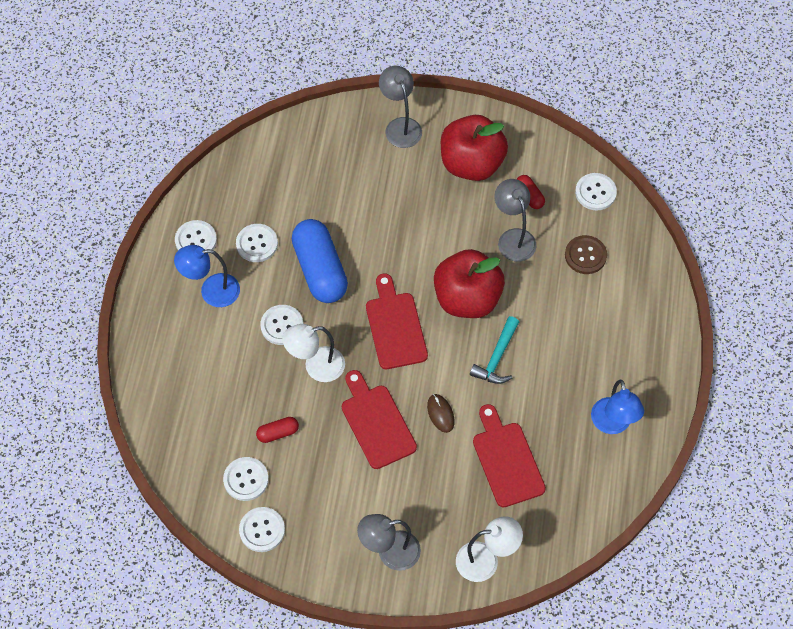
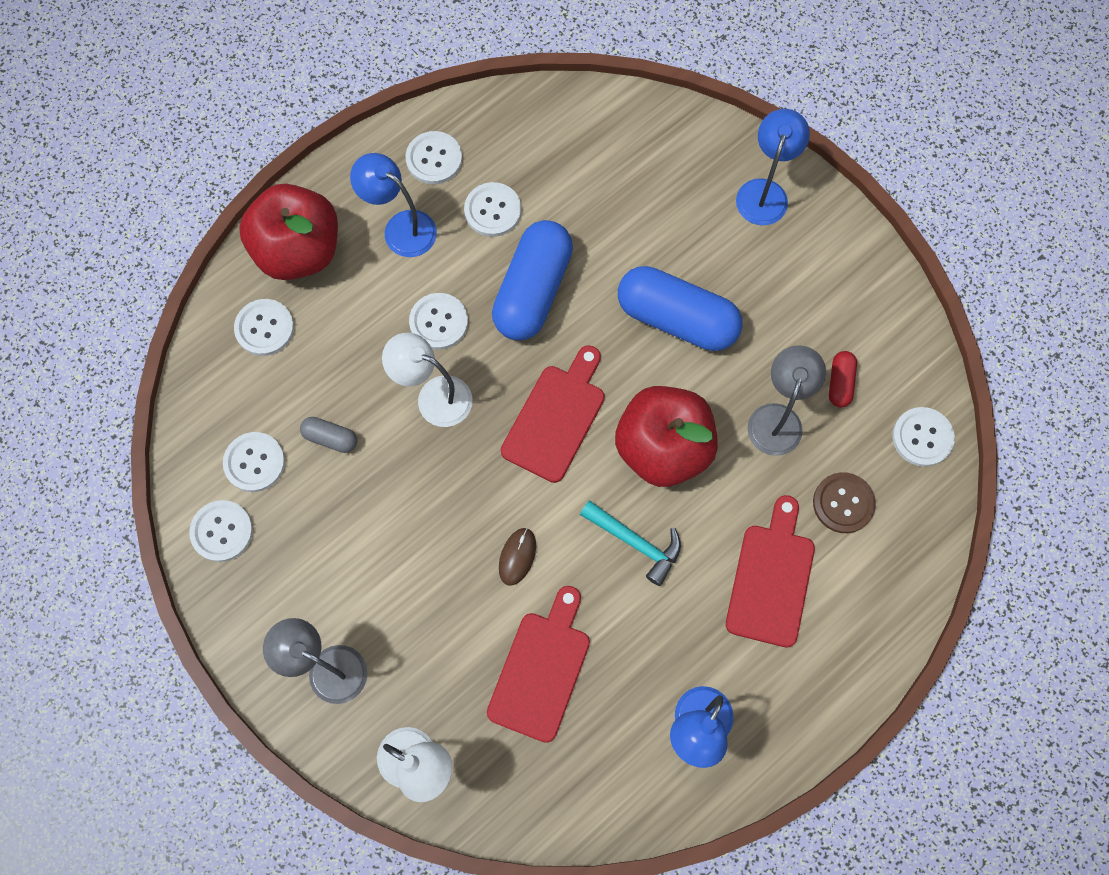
camera: 40 degrees right, 10 degrees up
red capsule [256,417,299,443] -> grey capsule [300,417,357,453]
red cutting board [342,370,417,469] -> red cutting board moved to [726,495,815,647]
grey lamp [379,66,422,148] -> blue lamp [736,109,810,225]
red apple [441,115,508,181] -> red apple moved to [239,184,338,280]
turquoise hammer [470,316,519,384] -> turquoise hammer turned 120 degrees counterclockwise [580,500,681,586]
none -> white button [234,299,294,356]
none -> blue capsule [618,266,743,351]

